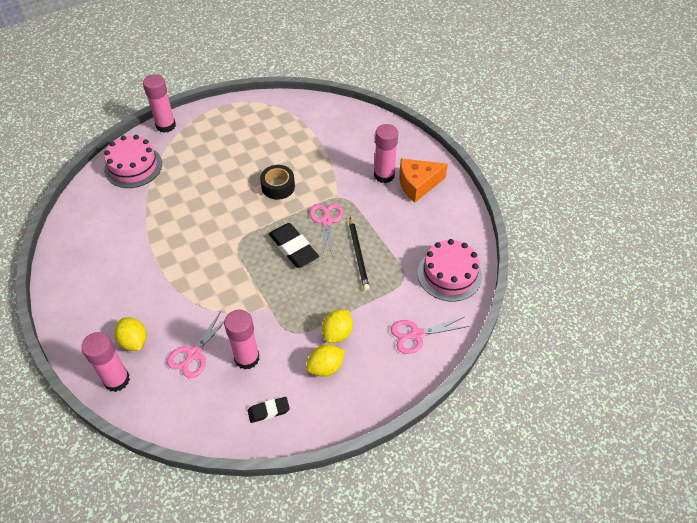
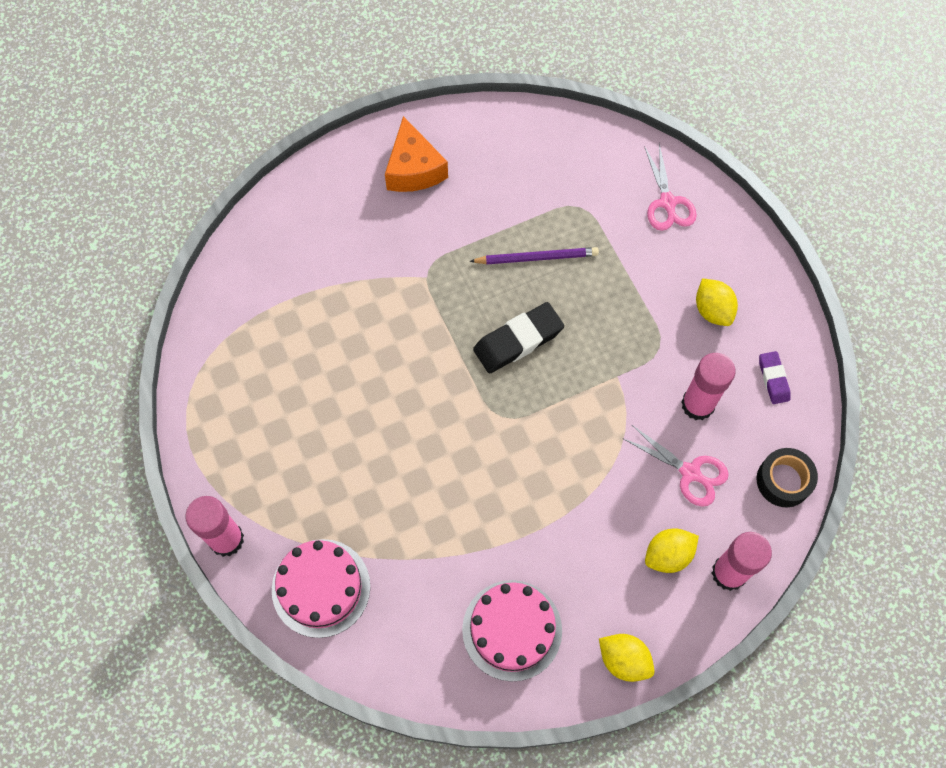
camera: 85 degrees left, 15 degrees up
black eraser [248,397,290,423] -> purple eraser [759,351,791,404]
black tape [260,165,295,200] -> black tape moved to [757,448,818,507]
pink scissors [309,203,344,257] -> none
yellow lemon [322,310,353,343] -> yellow lemon moved to [599,634,655,682]
black pencil [349,217,370,291] -> purple pencil [469,247,599,265]
pink glue stick [374,124,398,183] -> none
pink cake [418,239,482,302] -> pink cake moved to [462,580,562,682]

